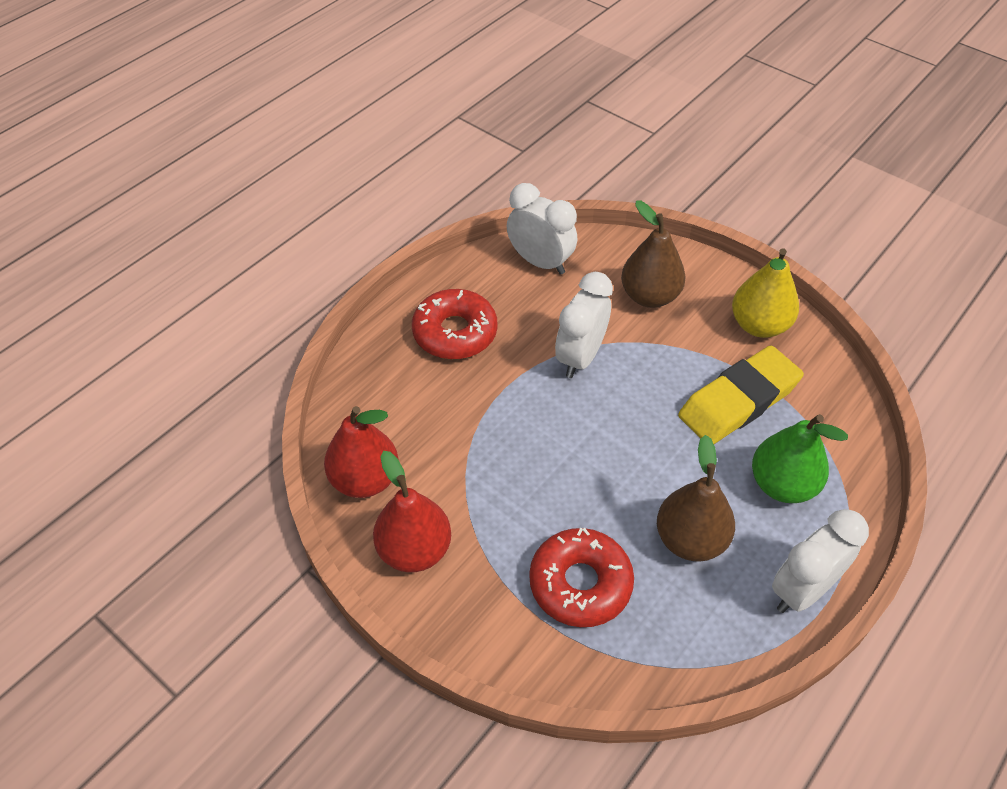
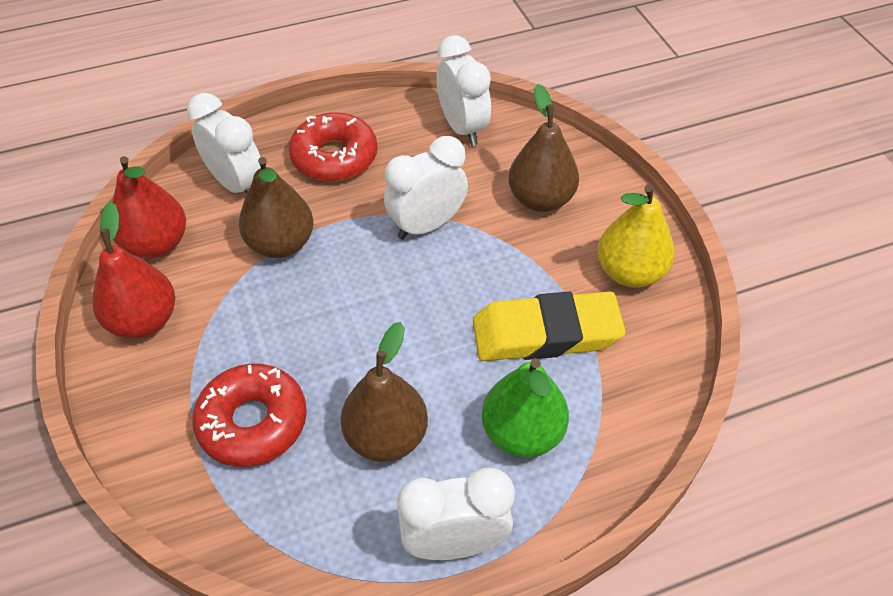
camera: 30 degrees right, 0 degrees up
none -> white clock [187,93,261,194]
none -> brown pear [239,157,314,258]

